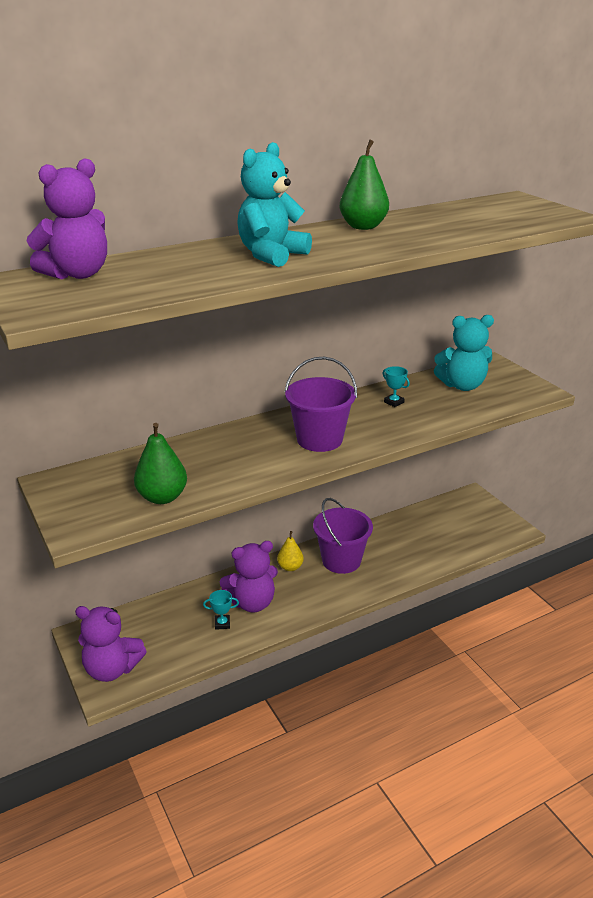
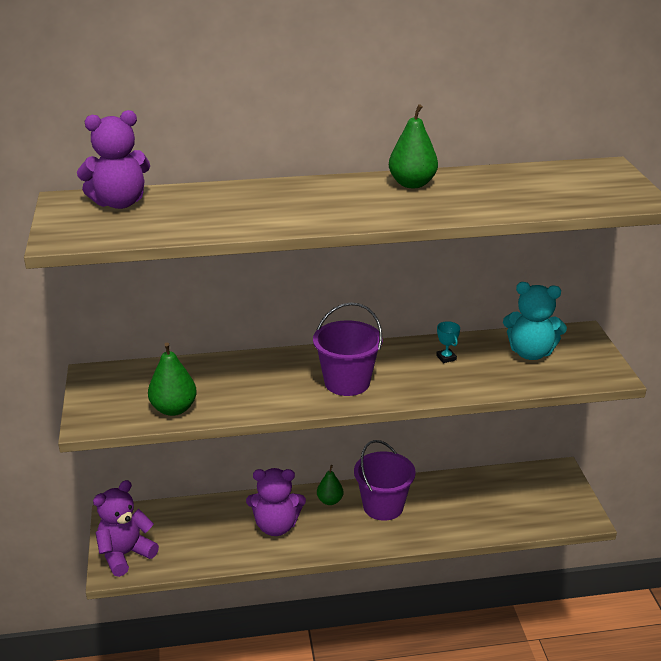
camera: 20 degrees right, 0 degrees up
purple teddy bear [75,606,147,682] -> purple teddy bear turned 105 degrees clockwise [93,480,159,577]
turquoise trophy [203,590,239,630] -> none
turquoise teddy bear [237,142,312,267] -> none
yellow pear [277,531,304,571] -> green pear [317,465,344,505]

